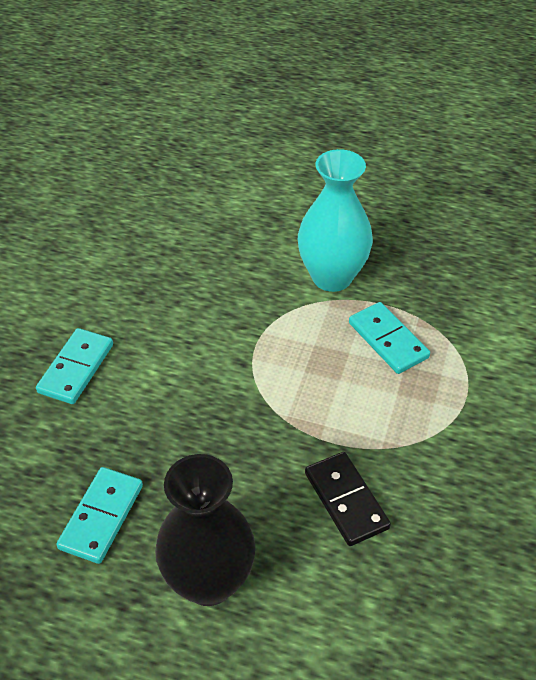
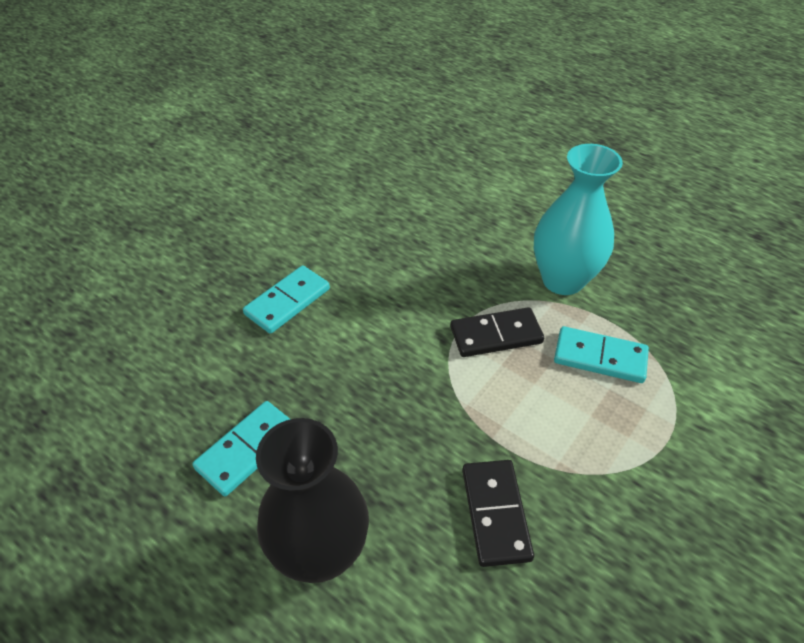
camera: 20 degrees right, 0 degrees up
turquoise domino [349,302,430,374] -> turquoise domino turned 60 degrees counterclockwise [554,326,649,383]
none -> black domino [450,307,544,357]

